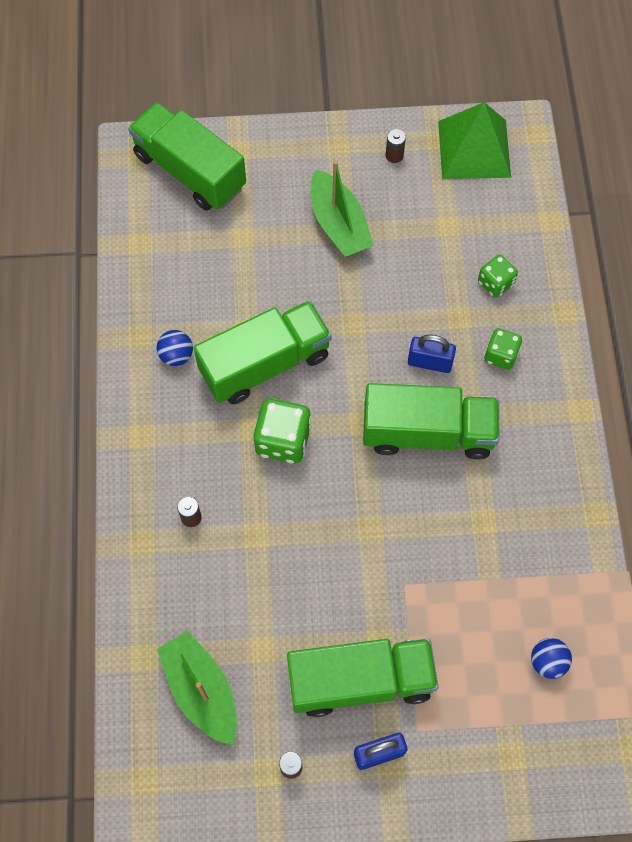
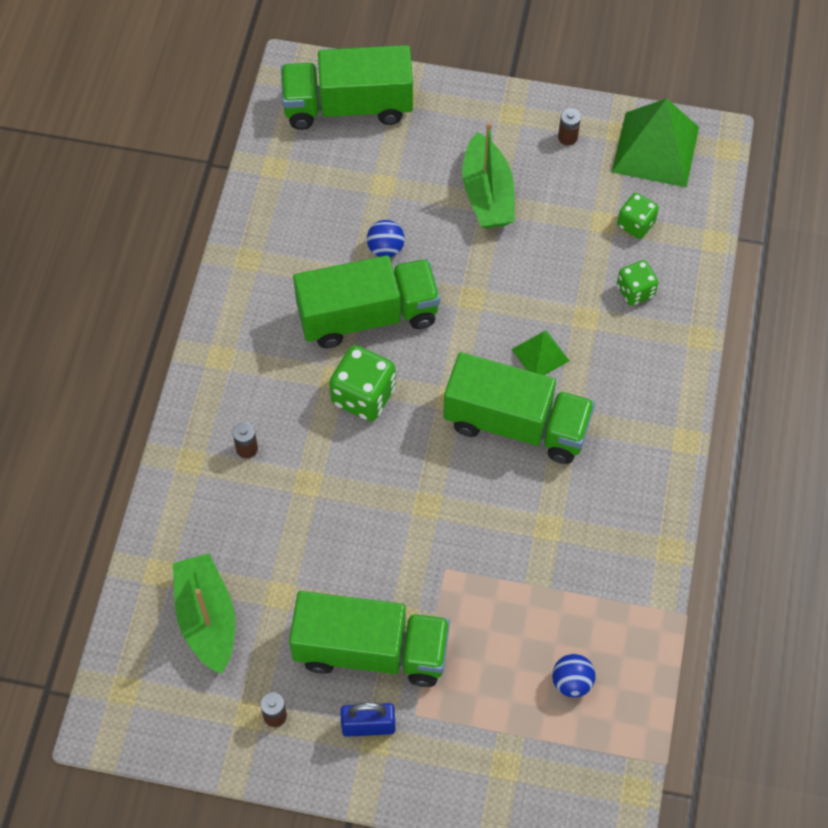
camera: 15 degrees right, 5 degrees down
green truck [128,102,246,211] -> green truck turned 60 degrees counterclockwise [281,45,413,130]
blue ball [156,330,193,366] -> blue ball moved to [367,220,405,257]
blue padlock [408,334,456,373] -> green pyramid [511,330,570,375]
green dice [484,328,522,370] -> green dice moved to [617,193,659,239]

